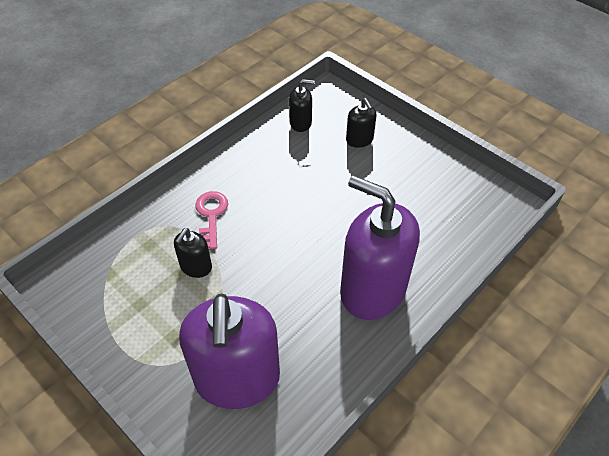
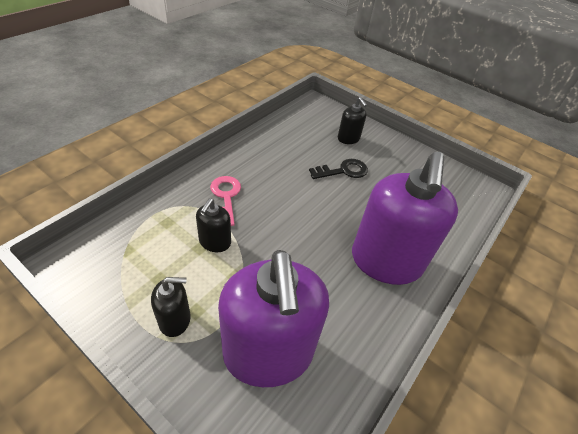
camera: 10 degrees left, 5 degrees down
black soap dispenser [289,79,315,132] -> black soap dispenser moved to [151,277,191,337]
purple soap dispenser [340,175,420,320] -> purple soap dispenser turned 105 degrees counterclockwise [352,152,458,285]
none -> black key [309,159,368,179]

